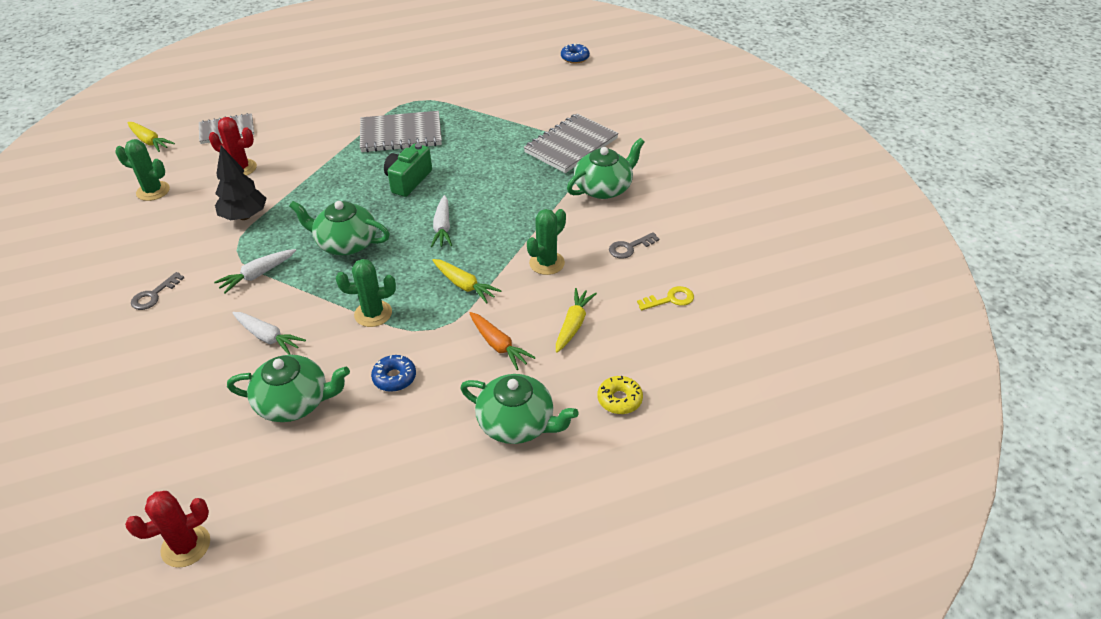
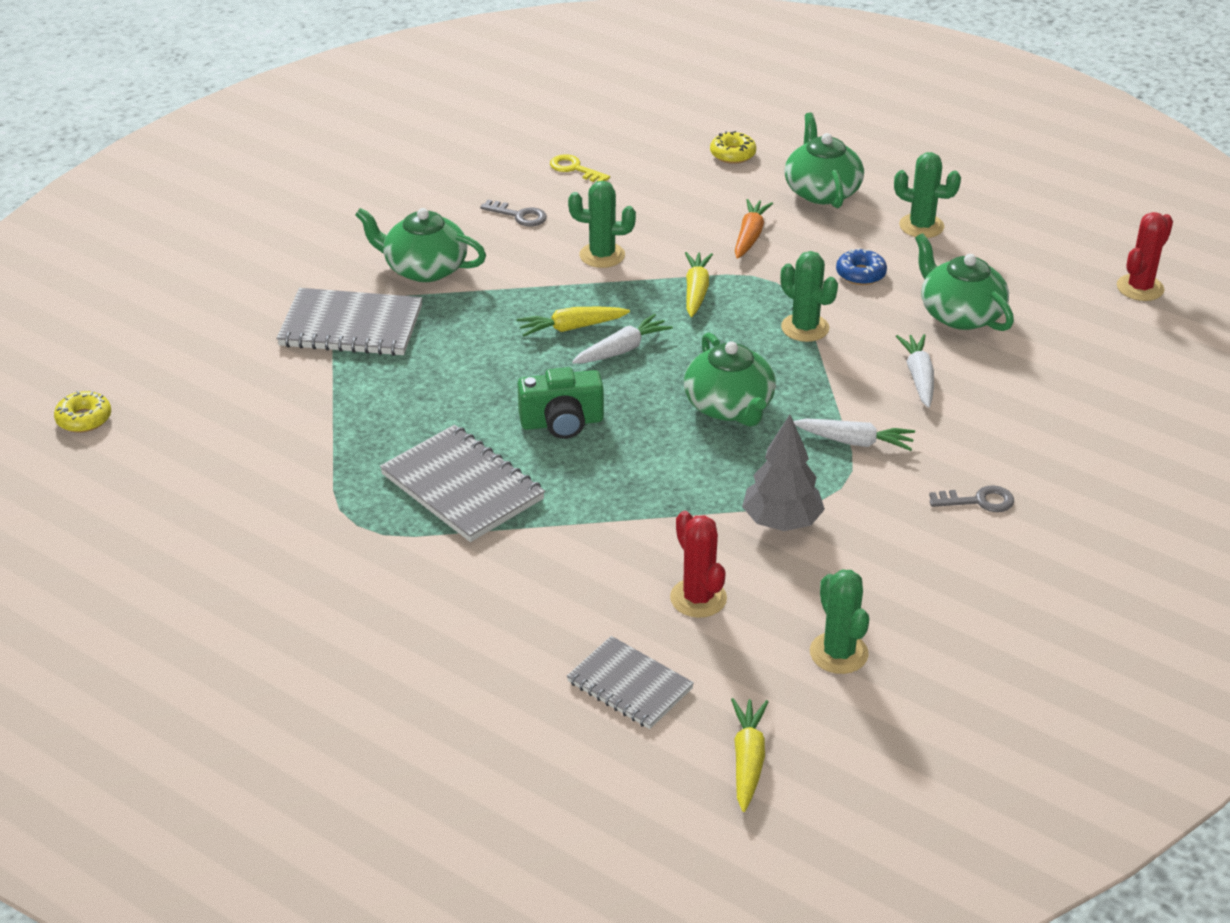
camera: 125 degrees left, 5 degrees down
red cactus [125,491,210,568] -> red cactus turned 75 degrees counterclockwise [1117,212,1173,301]
black tree [215,146,267,220] -> grey tree [742,415,825,531]
yellow carrot [556,288,597,353] -> yellow carrot moved to [517,307,630,337]
blue donut [561,43,590,63] -> yellow donut [54,391,111,433]
none -> green cactus [894,152,961,238]

